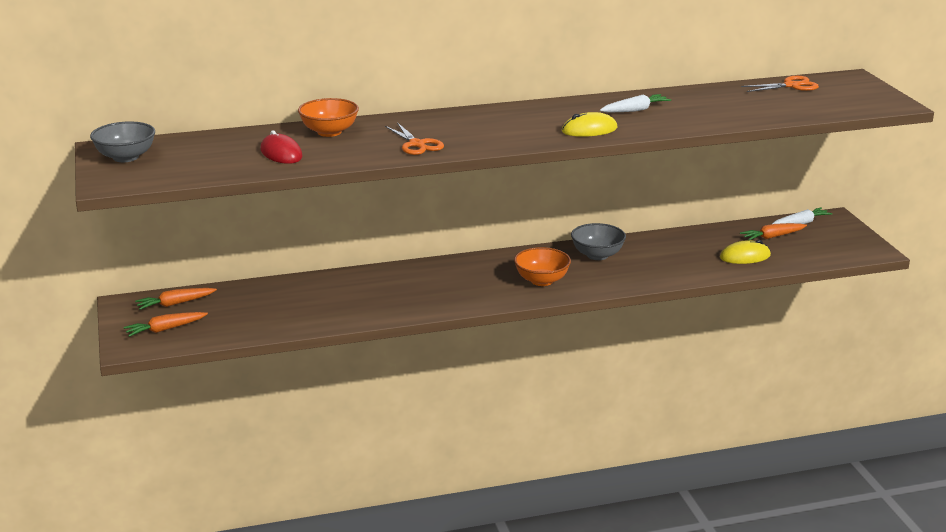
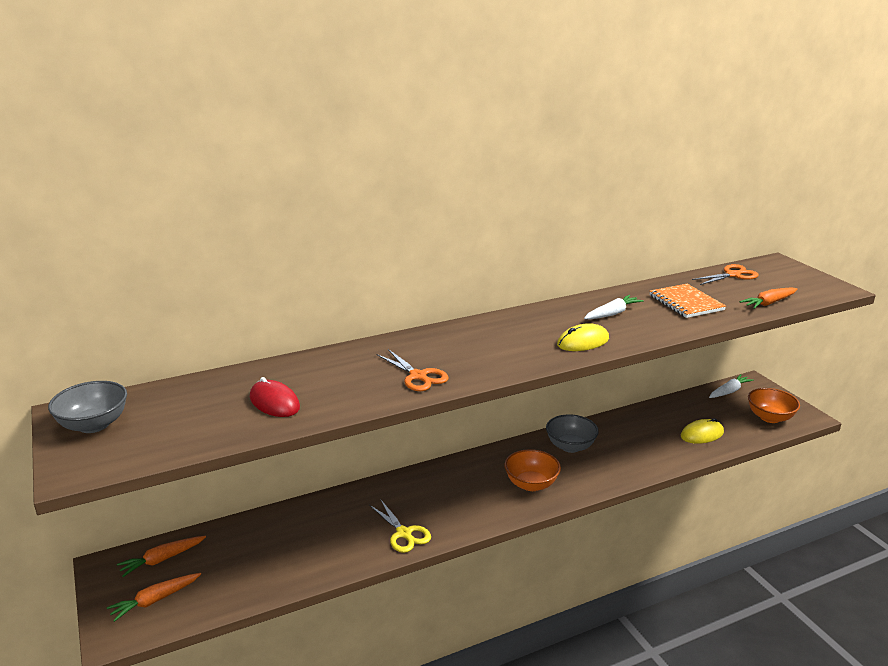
camera: 10 degrees left, 0 degrees up
orange bowl [298,98,359,137] -> orange bowl moved to [748,388,800,423]
orange carrot [740,223,807,240] -> orange carrot moved to [740,287,797,309]
none -> yellow scissors [369,500,431,553]
none -> orange notebook [650,284,726,318]

